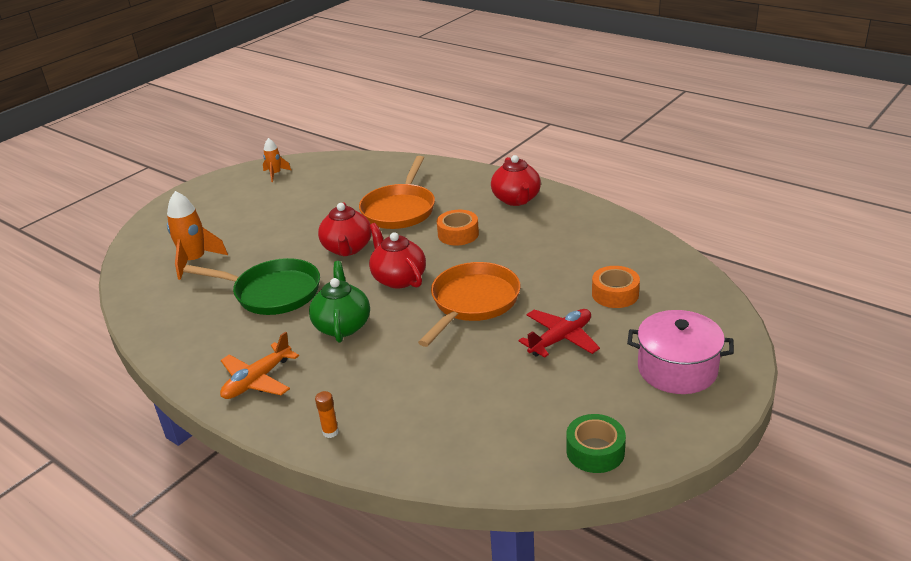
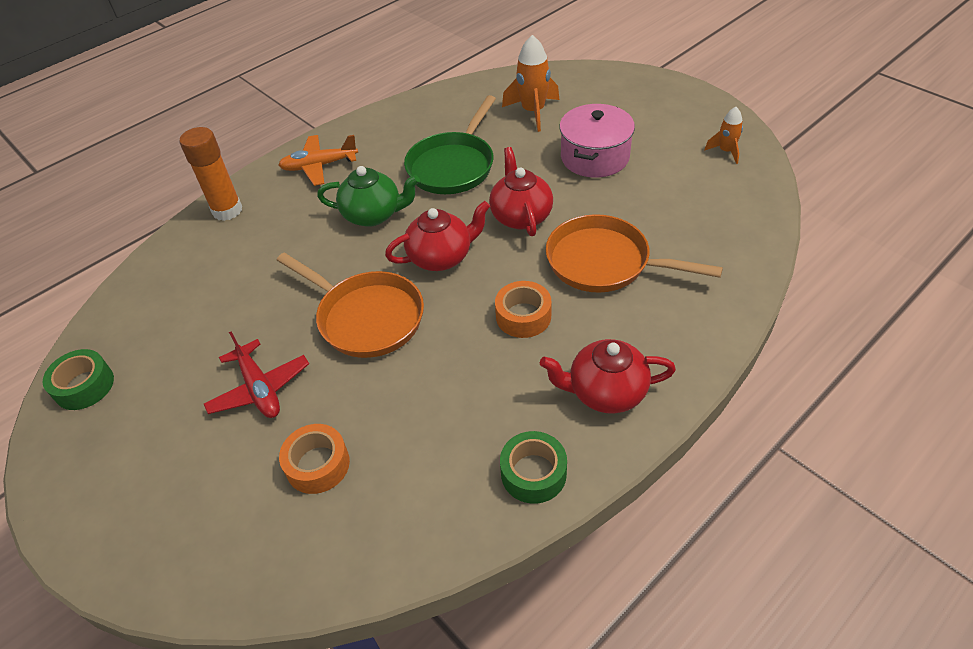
camera: 100 degrees right, 15 degrees up
orange plane [220,331,299,399] -> orange plane turned 60 degrees counterclockwise [278,135,358,186]
orange glue stick [315,391,339,438] -> orange glue stick [180,127,242,221], size x2.16
red teapot [318,203,372,256] -> red teapot turned 75 degrees clockwise [489,147,553,236]
pink pot [627,310,734,394] -> pink pot moved to [559,104,635,178]
none -> green tape [500,431,567,504]

